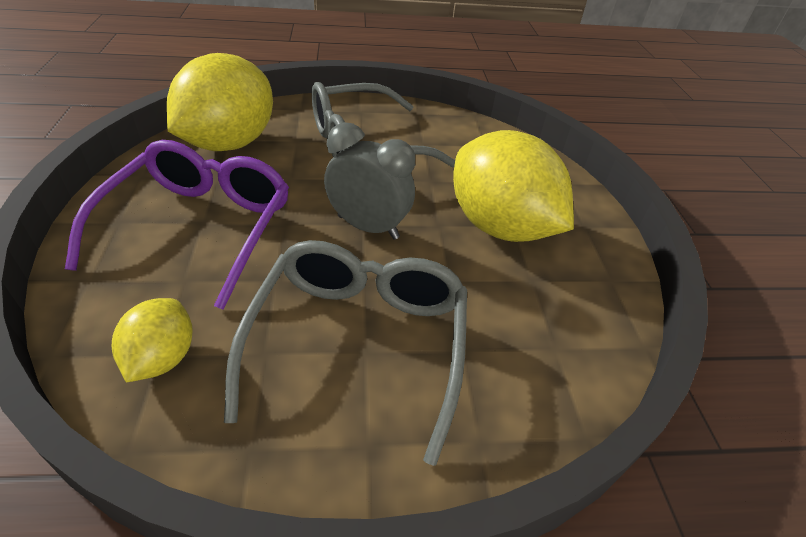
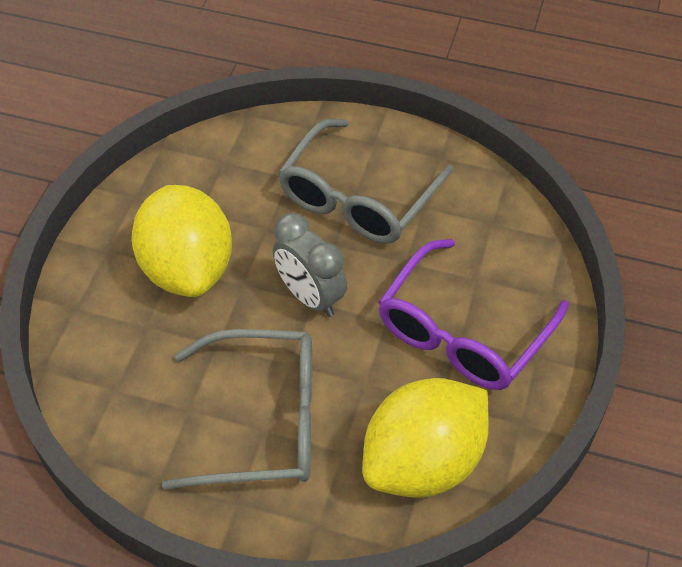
camera: 155 degrees left, 10 degrees up
yellow lemon [112,298,193,382] -> none

